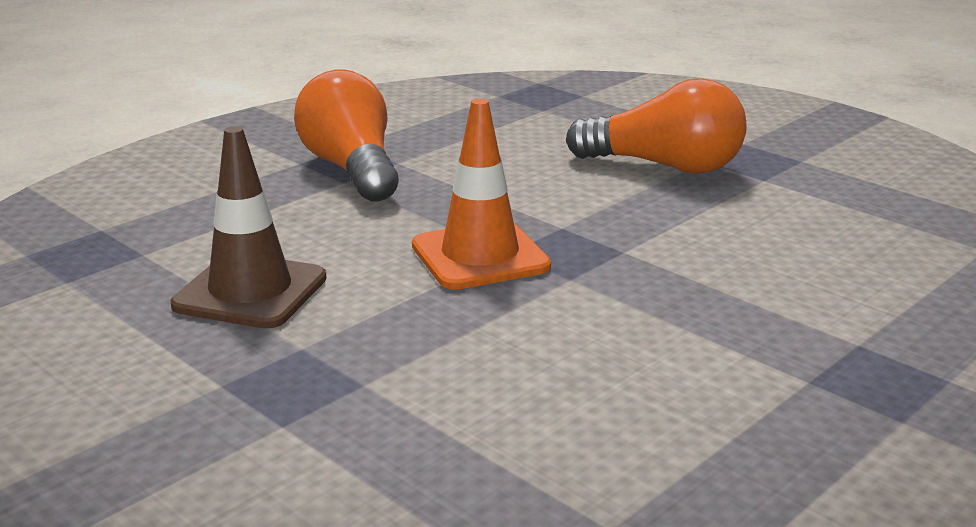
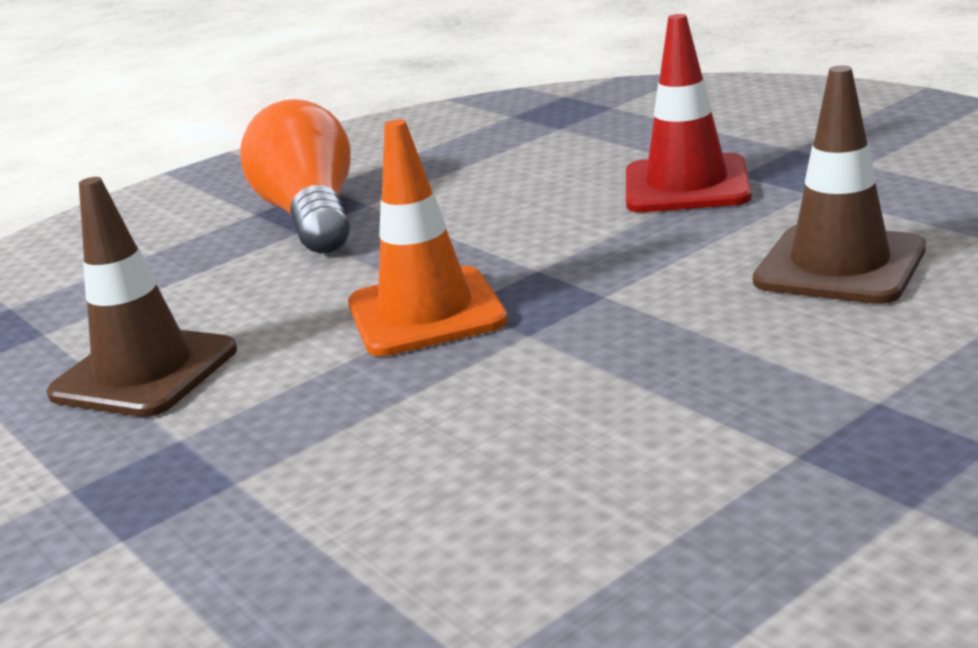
camera: 10 degrees right, 0 degrees up
orange light bulb [566,78,746,174] -> red traffic cone [626,14,752,212]
none -> brown traffic cone [753,65,926,304]

